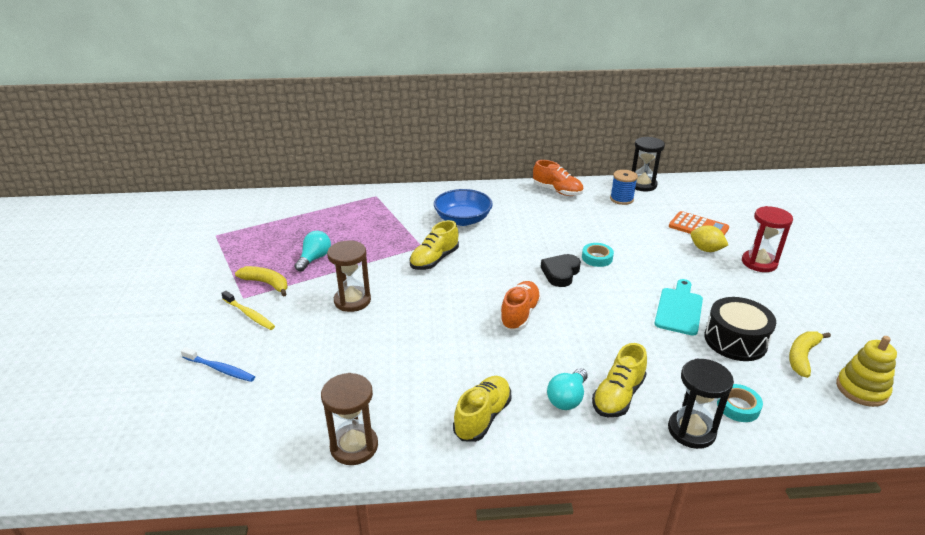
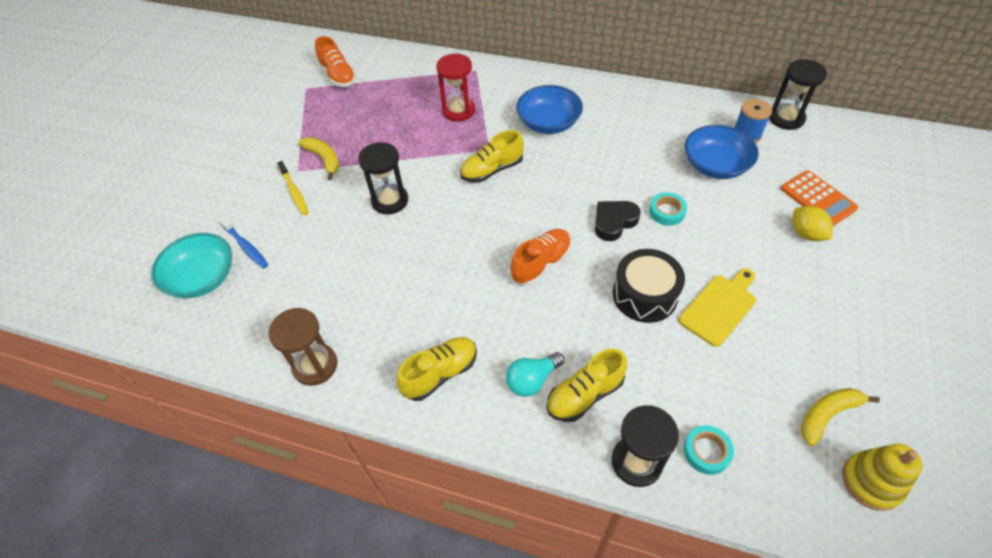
camera: 25 degrees right, 20 degrees up
turquoise light bulb [295,231,331,272] -> none
brown hourglass [327,240,371,312] -> black hourglass [358,142,408,215]
orange shoe [533,160,583,196] -> orange shoe moved to [315,36,356,87]
turquoise cutting board [654,279,703,335] -> yellow cutting board [679,268,756,347]
black drum [704,297,776,361] -> black drum moved to [613,249,685,323]
red hourglass [742,206,793,272] -> red hourglass moved to [436,54,476,122]
none -> turquoise bowl [151,233,232,298]
none -> blue bowl [685,125,759,179]

